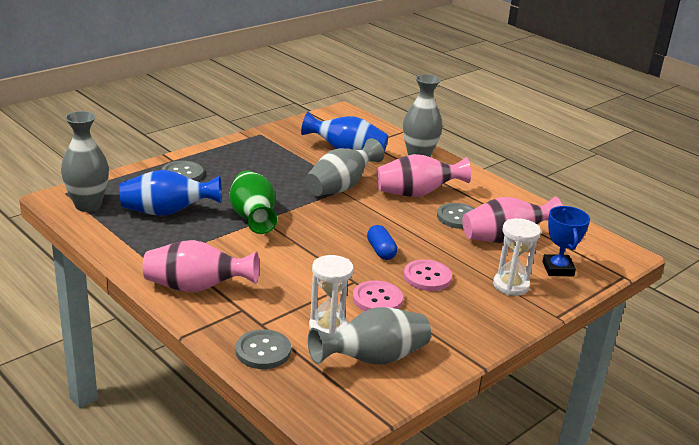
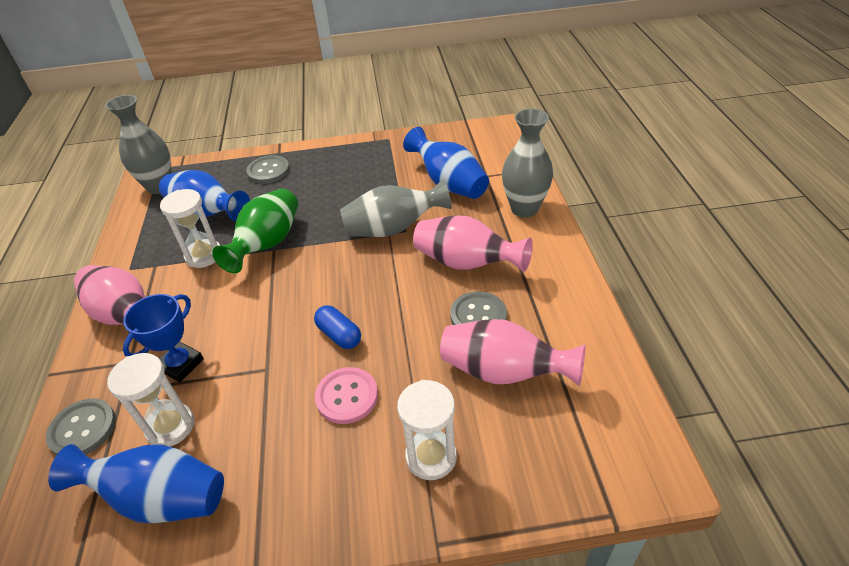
camera: 40 degrees right, 15 degrees up
grey vase [308,307,431,365] -> blue vase [48,444,224,523]
pink button [353,280,403,311] -> none
blue capsule [367,225,398,260] -> blue capsule turned 60 degrees counterclockwise [314,305,361,349]
blue trophy [542,206,590,277] -> blue trophy moved to [123,294,204,382]
none -> white hourglass [160,189,220,268]

